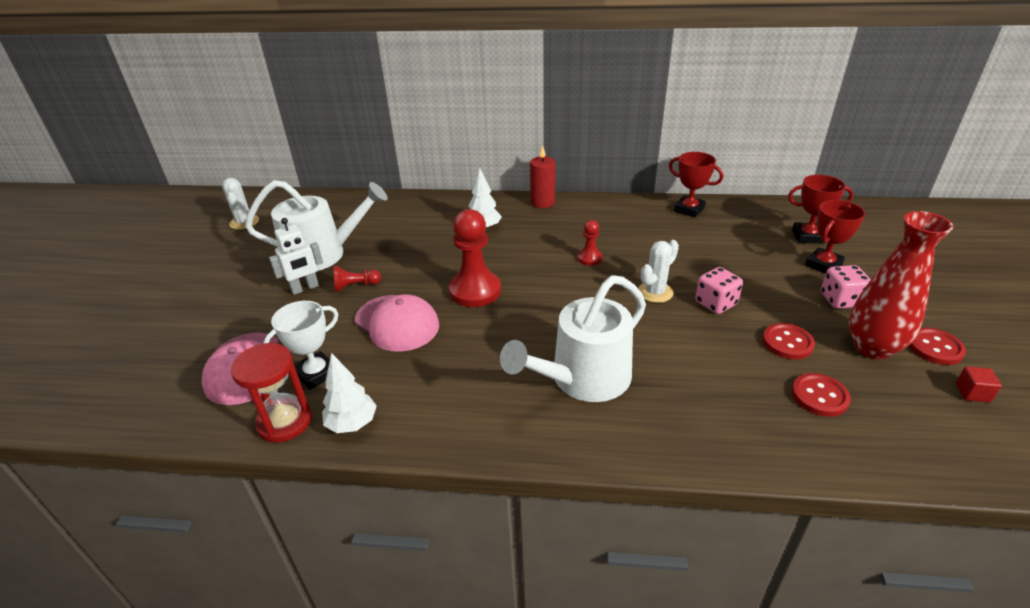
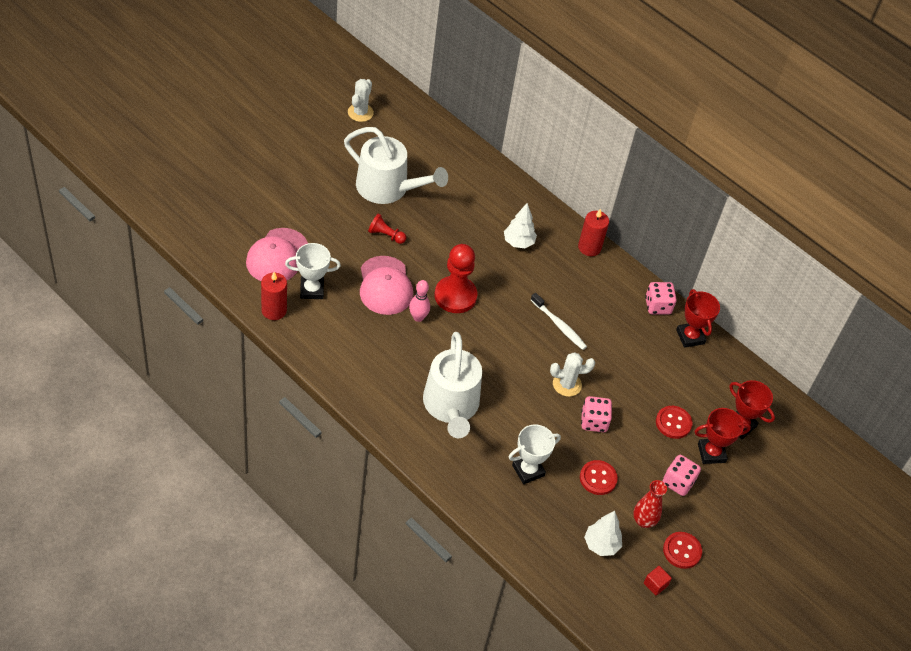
camera: 30 degrees right, 15 degrees up
red hourglass [231,343,312,443] -> red candle [261,272,287,320]
white robot [269,218,323,295] -> none
white tree [322,353,377,433] -> white tree moved to [584,511,622,556]
white watering can [500,275,646,402] -> white watering can turned 90 degrees counterclockwise [423,332,482,438]
red pawn [578,220,602,266] -> white toothbrush [531,293,587,350]
red button [792,373,851,417] -> red button moved to [656,406,692,439]
red vase [849,211,954,359] -> red vase [633,480,667,528], size x0.59
none -> pink bowling pin [409,280,430,322]
none -> white trophy [508,424,561,484]
none -> pink dice [645,282,677,314]

